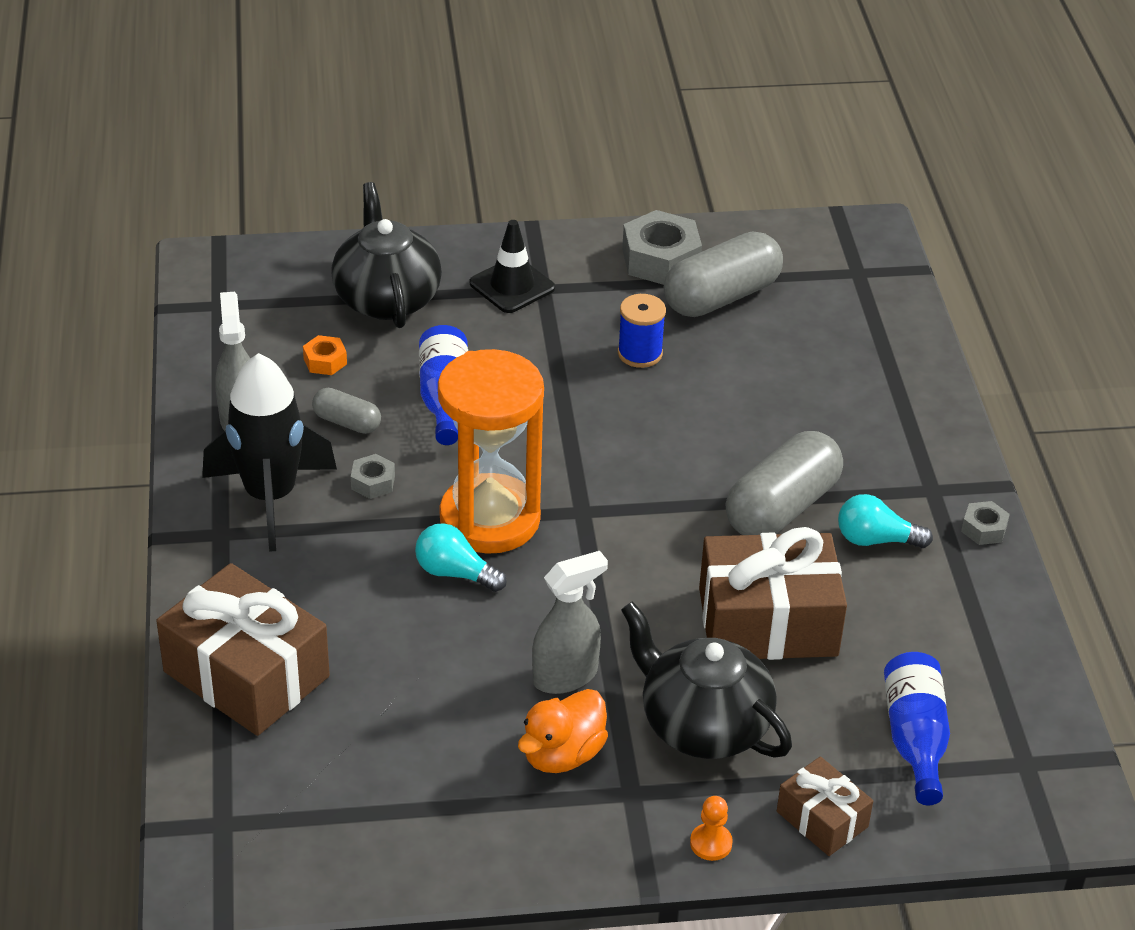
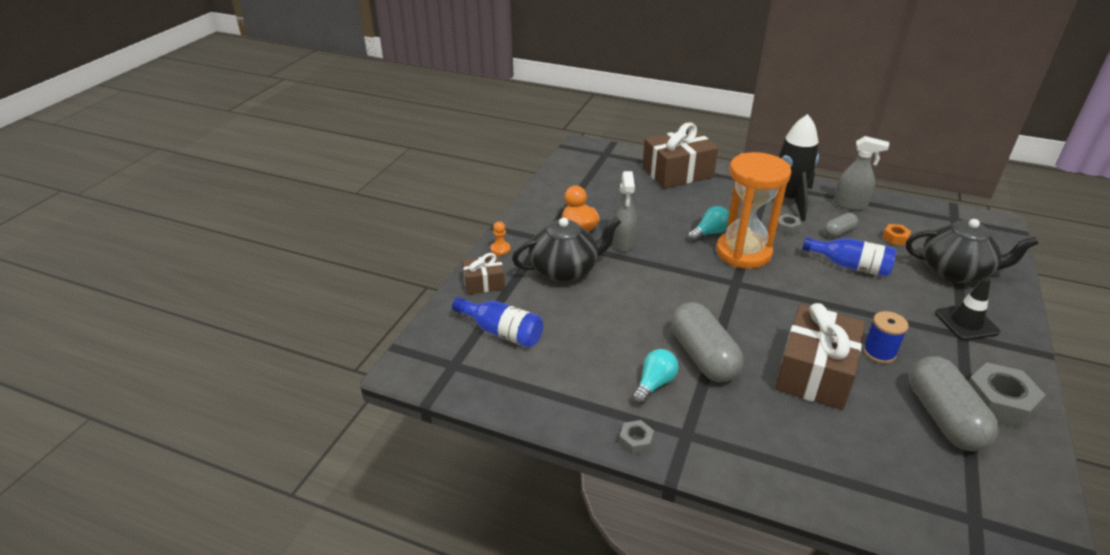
camera: 120 degrees right, 5 degrees down
brown gift [699,527,847,660] -> brown gift moved to [775,303,865,410]

